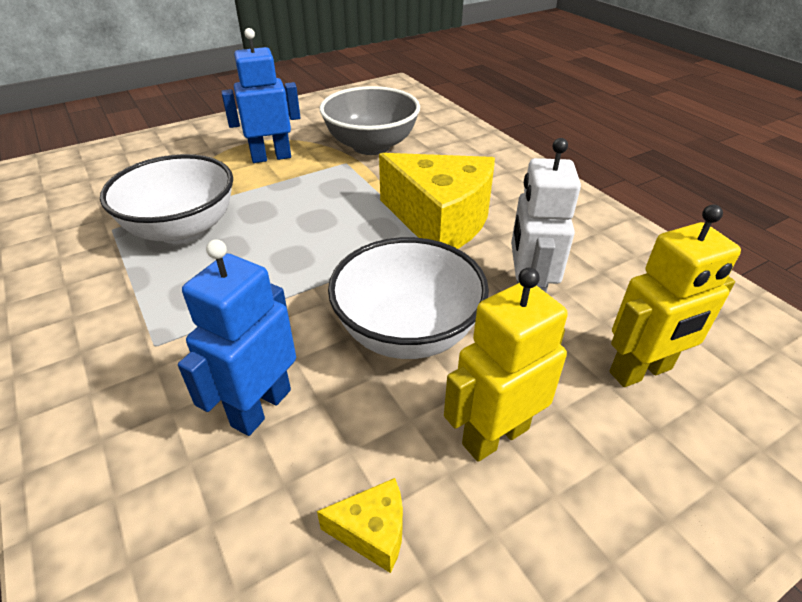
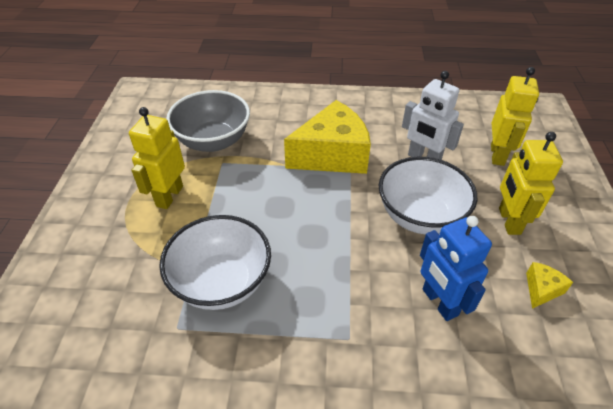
camera: 55 degrees left, 5 degrees up
blue robot [221,28,301,163] -> yellow robot [129,107,185,209]

